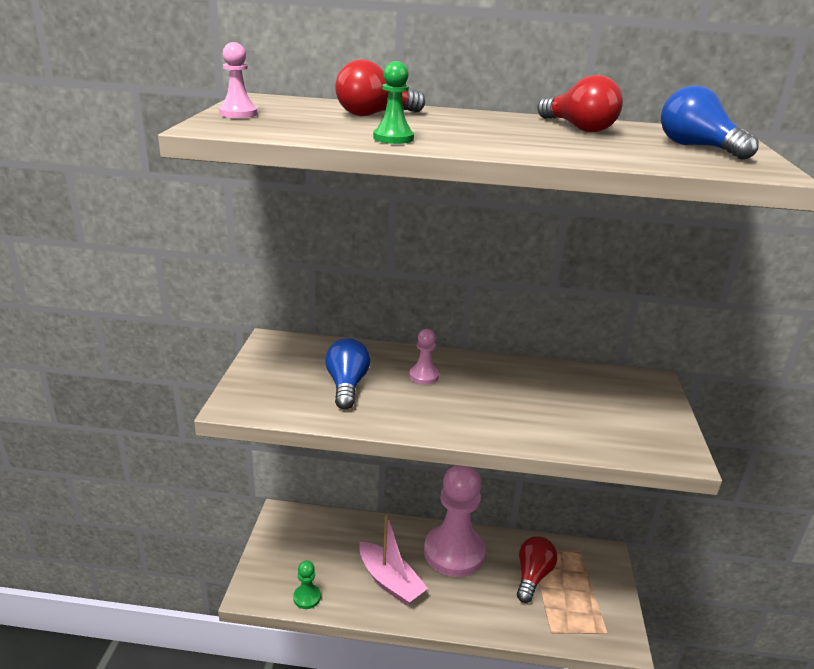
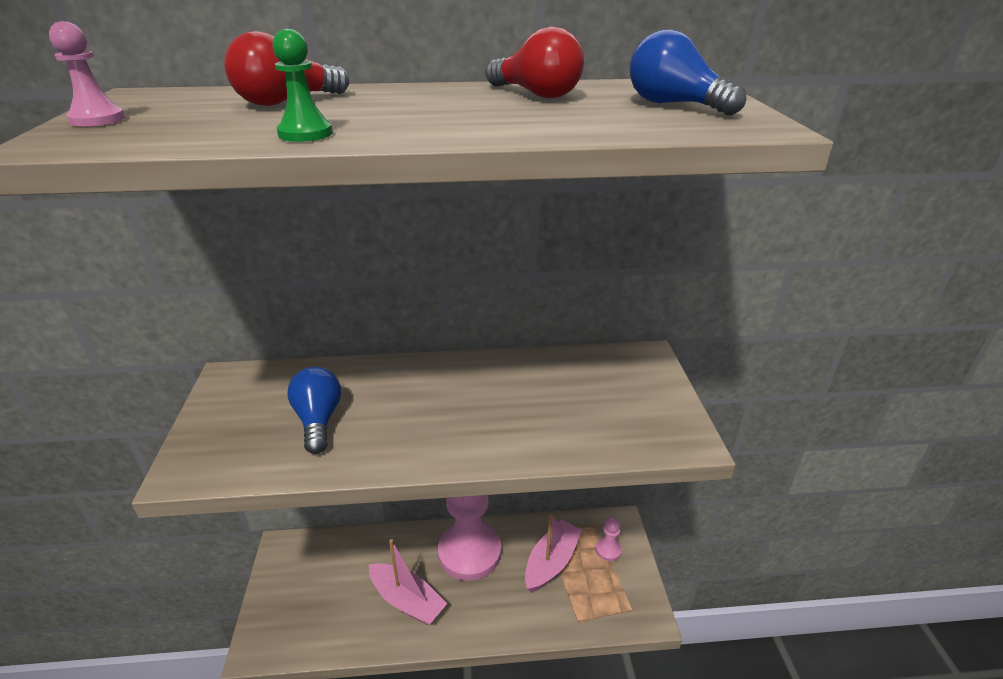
camera: 10 degrees left, 5 degrees up
green pawn [293,560,321,609] -> none
pink pawn [409,329,439,384] -> pink pawn moved to [596,517,622,561]
red light bulb [517,536,557,603] -> pink boat [525,514,582,592]

